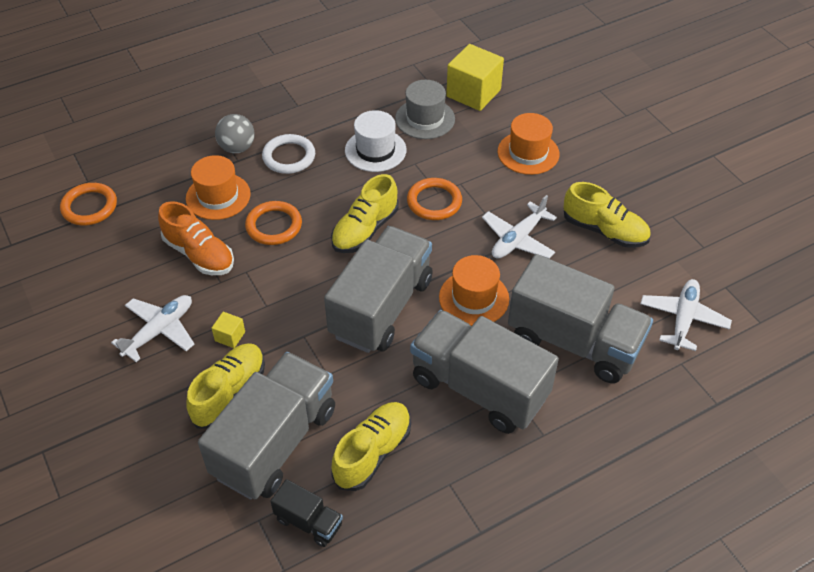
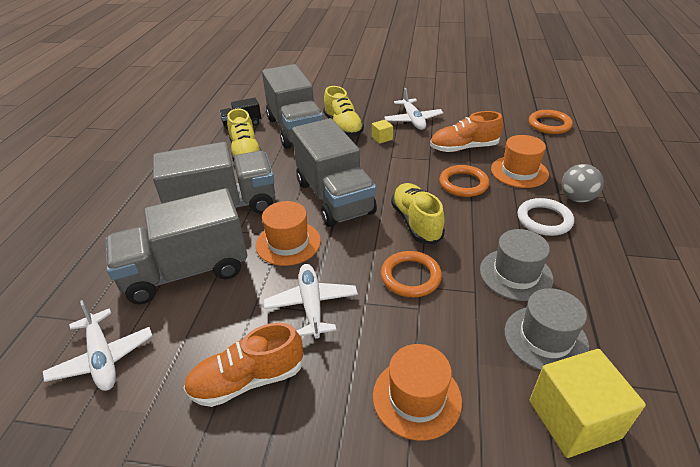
camera: 130 degrees right, 10 degrees down
white hat [345,110,406,172] -> grey hat [480,229,554,301]
yellow shoe [564,182,650,248] -> orange shoe [184,322,303,407]

